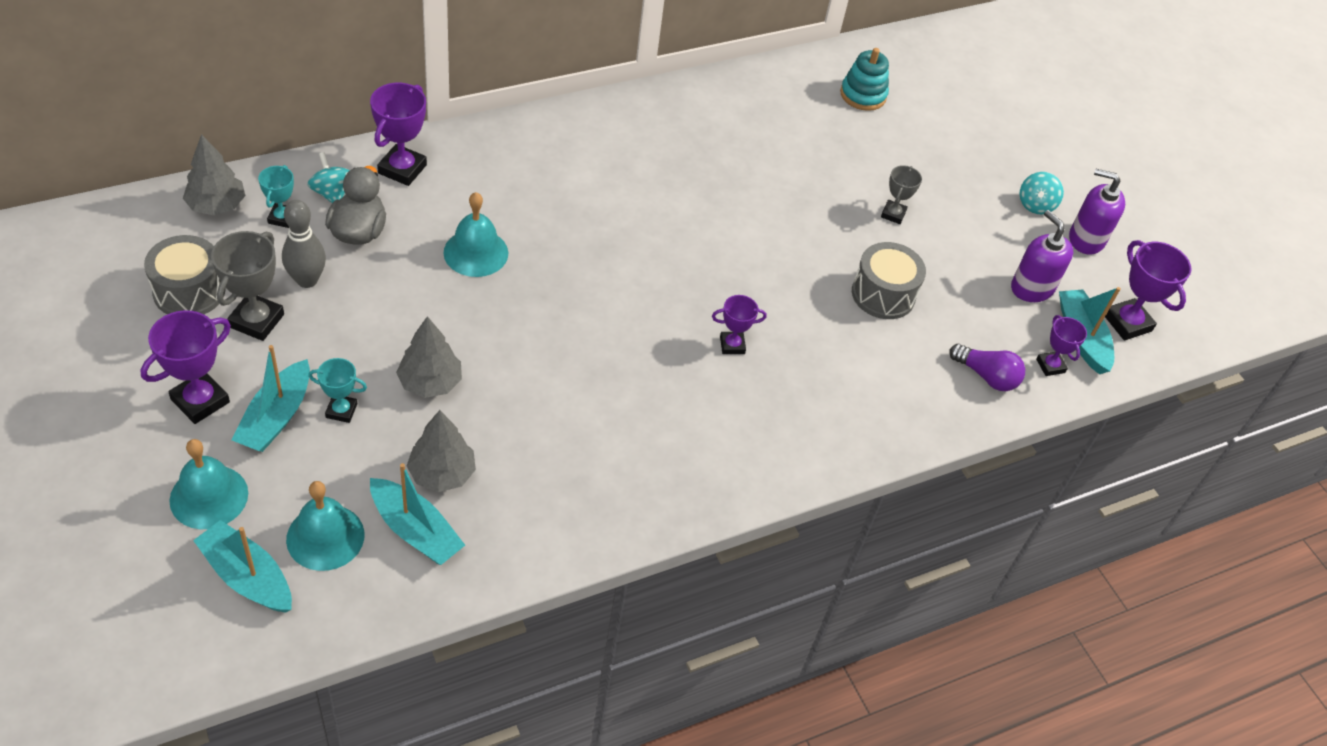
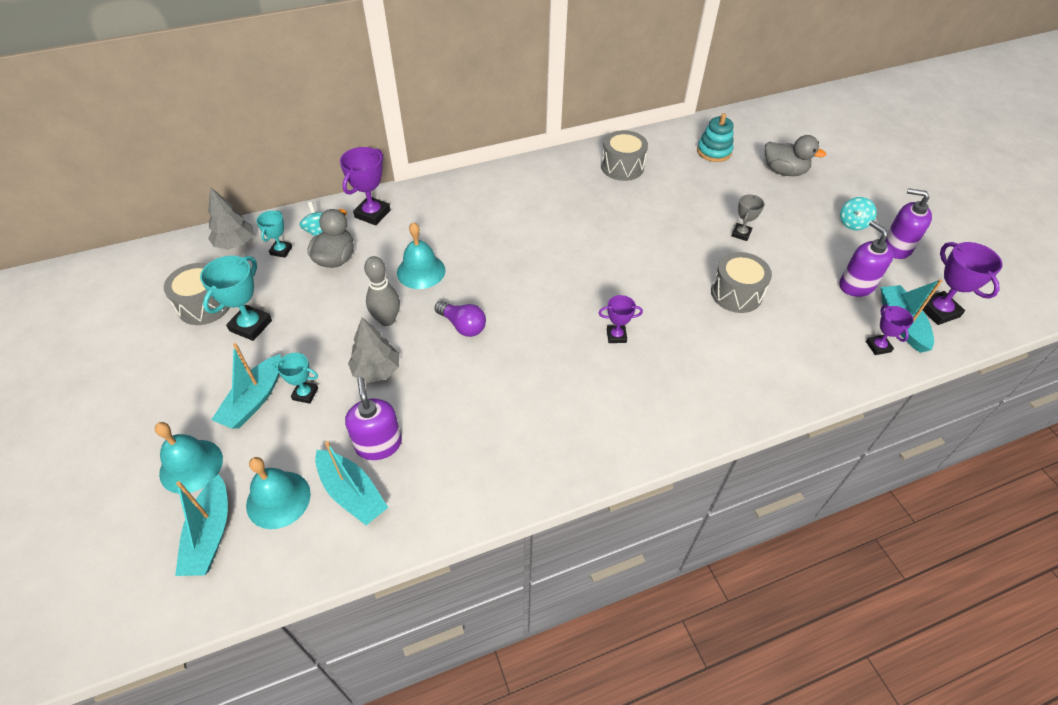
camera: 10 degrees right, 0 degrees up
purple trophy [141,310,231,424] -> none
turquoise boat [193,520,292,613] -> turquoise boat turned 135 degrees counterclockwise [175,474,228,576]
grey trophy [211,231,284,341] -> turquoise trophy [200,256,272,341]
grey bowling pin [282,200,326,288] -> grey bowling pin moved to [364,256,400,326]
grey tree [407,410,476,492] -> purple soap dispenser [345,377,402,460]
purple light bulb [949,344,1025,391] -> purple light bulb moved to [435,301,486,337]
none -> grey drum [601,130,648,181]
none -> grey duck [765,135,826,176]

